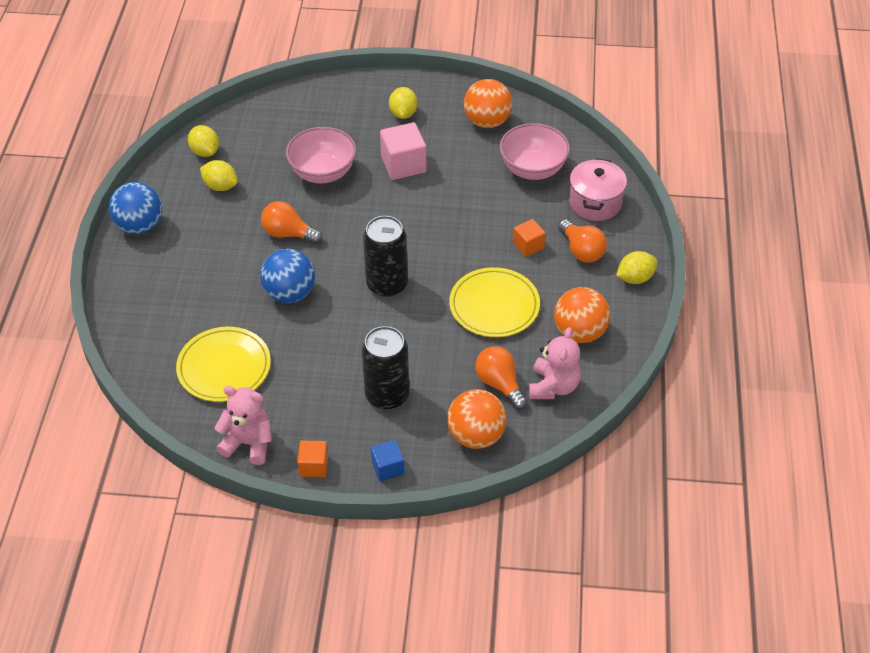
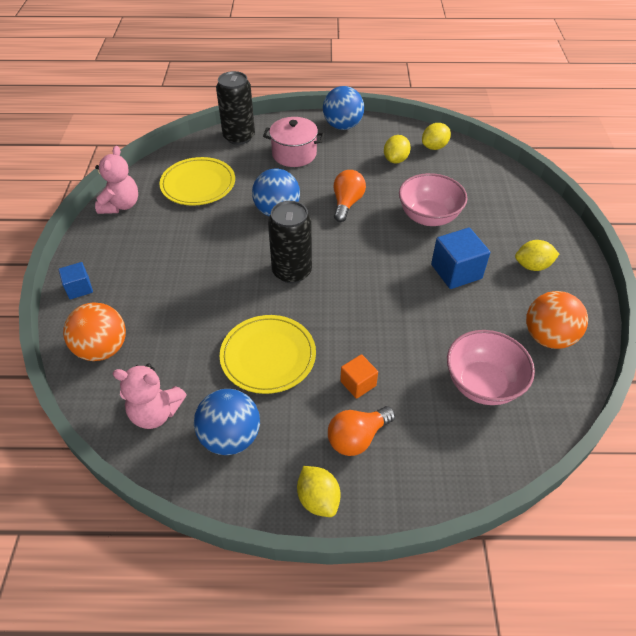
camera: 85 degrees right, 0 degrees up
orange cube [297,441,328,477] -> none
black can [362,326,409,409] -> black can moved to [216,71,255,145]
pink cube [380,122,427,180] -> blue cube [431,228,490,289]
orange light bulb [475,346,527,410] -> none
orange ball [554,287,610,343] -> blue ball [194,389,260,455]
pink pot [569,158,627,221] -> pink pot moved to [263,117,324,167]

